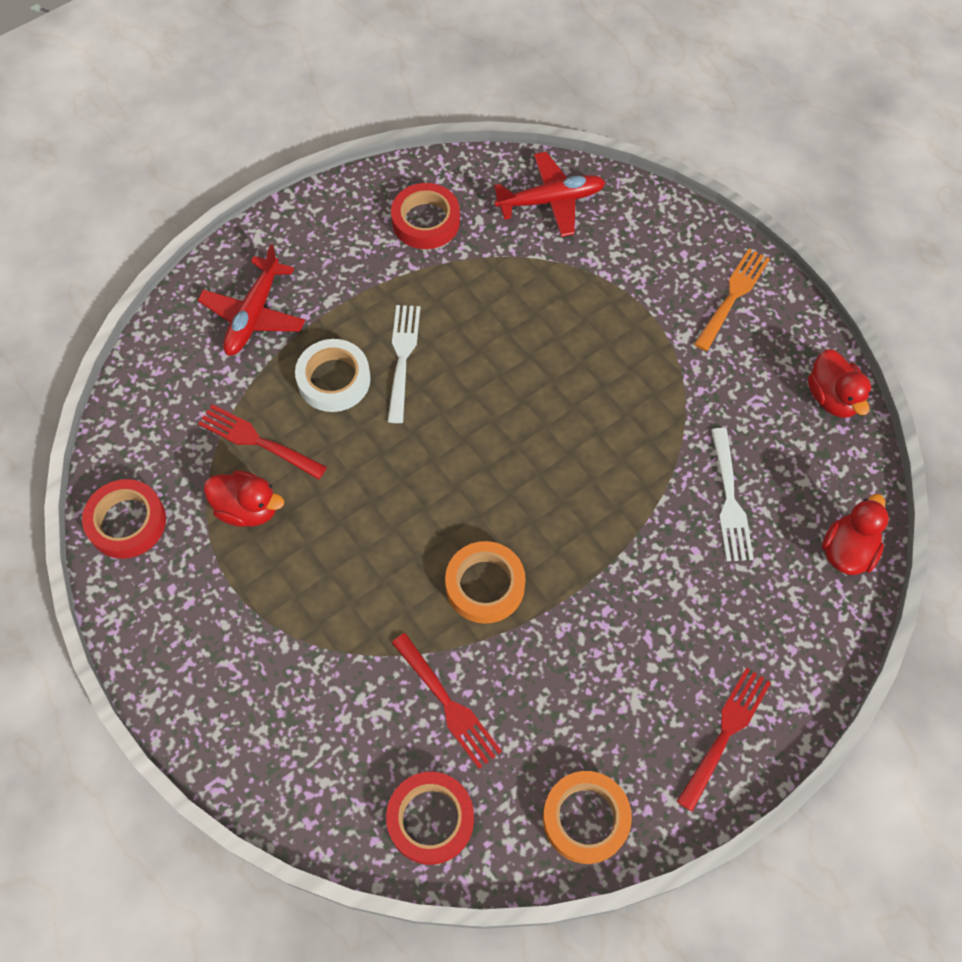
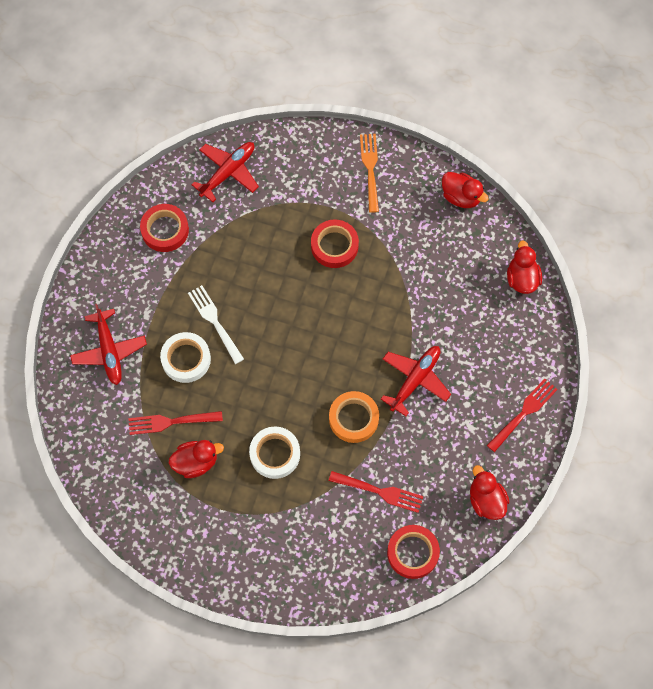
camera: 35 degrees left, 5 degrees up
red tape [82,479,166,559] -> red tape moved to [311,219,359,268]
orange tape [543,771,632,864] -> red duck [470,465,509,520]
red fork [676,667,772,812] -> red fork turned 45 degrees clockwise [487,379,558,452]
white fork [711,428,754,561] -> none
none -> white tape [249,426,300,479]
none -> red plane [381,346,451,416]

